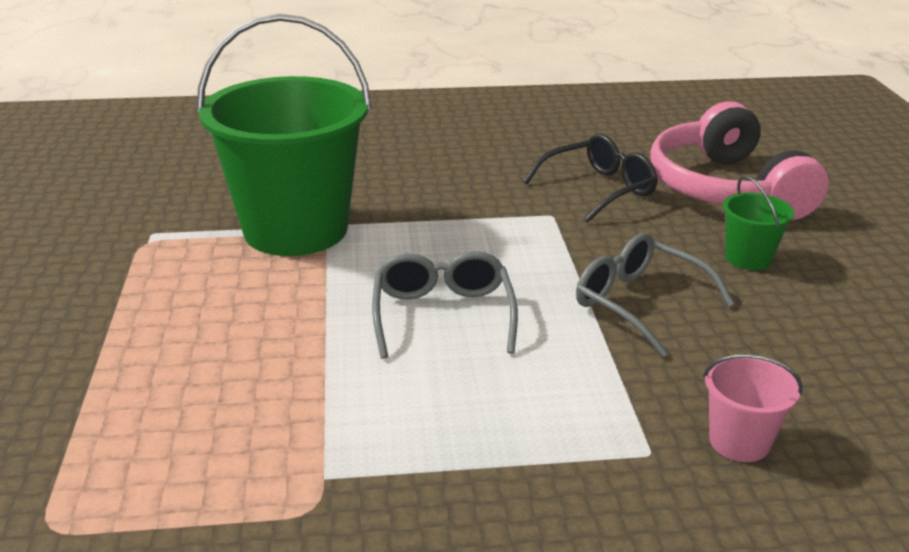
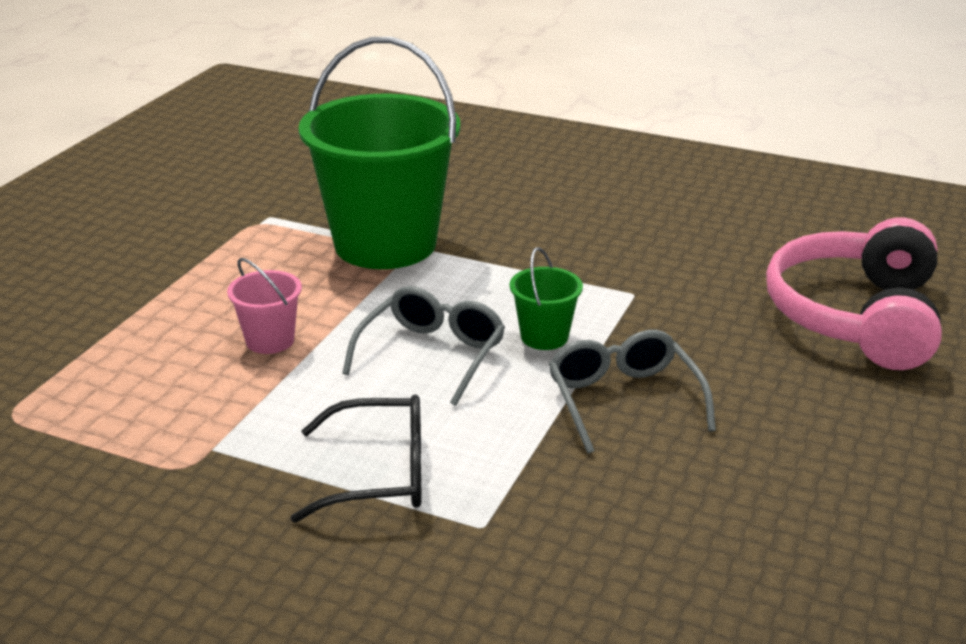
camera: 30 degrees right, 0 degrees up
black glasses [523,134,658,223] -> black glasses moved to [290,395,422,523]
pink bucket [703,354,803,462] -> pink bucket moved to [227,258,302,354]
green bucket [723,175,794,270] -> green bucket moved to [510,247,583,350]

